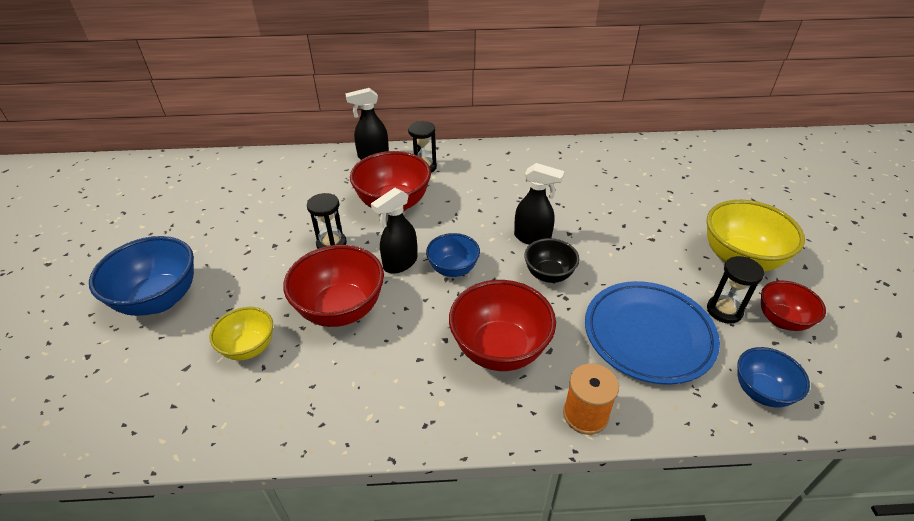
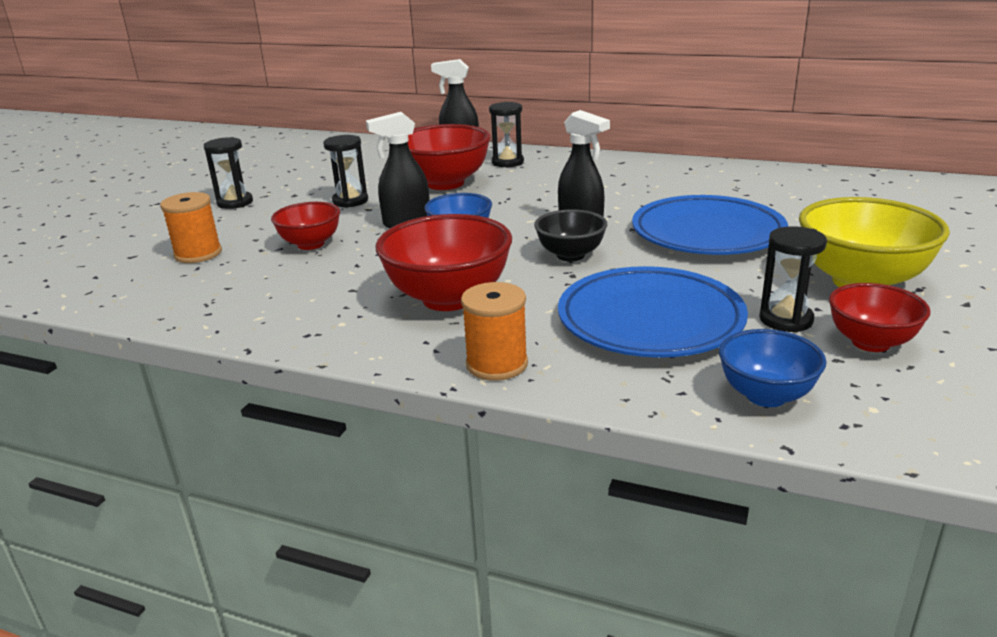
camera: 25 degrees right, 15 degrees down
blue bowl [89,236,194,316] -> none
yellow bowl [209,307,273,360] -> orange spool [160,192,222,263]
red bowl [283,245,384,327] -> red bowl [271,202,340,250], size x0.60
none -> black hourglass [204,137,253,209]
none -> blue plate [632,195,788,255]

